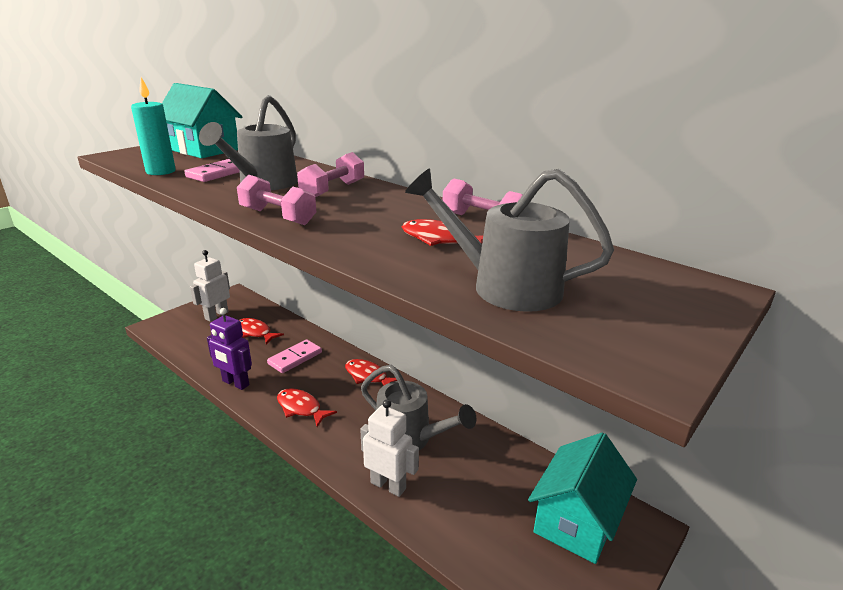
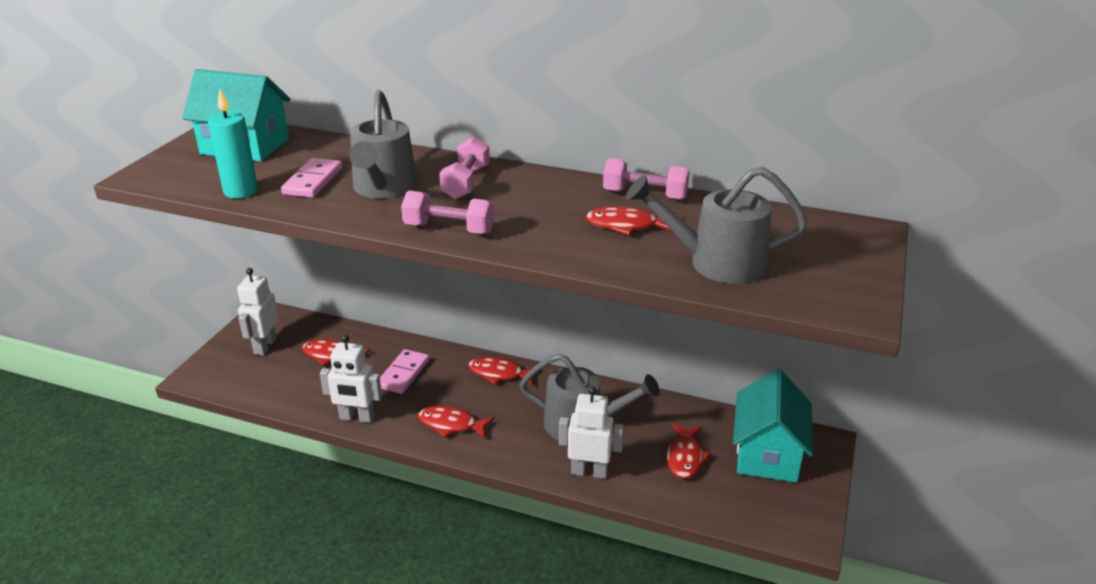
camera: 20 degrees left, 5 degrees up
purple robot [207,308,252,390] -> white robot [320,334,382,423]
none -> red fish [666,423,711,479]

